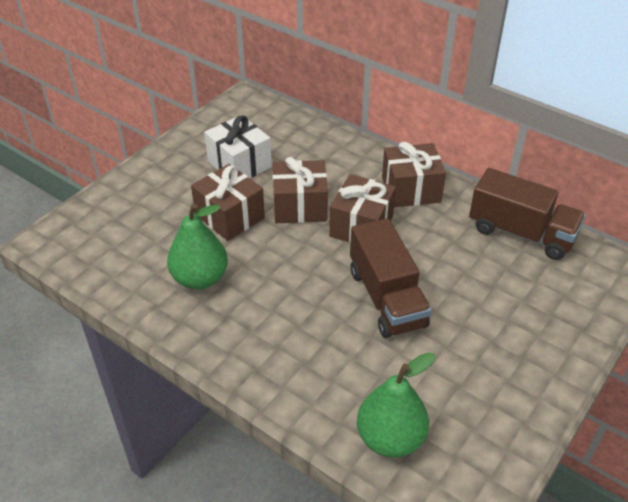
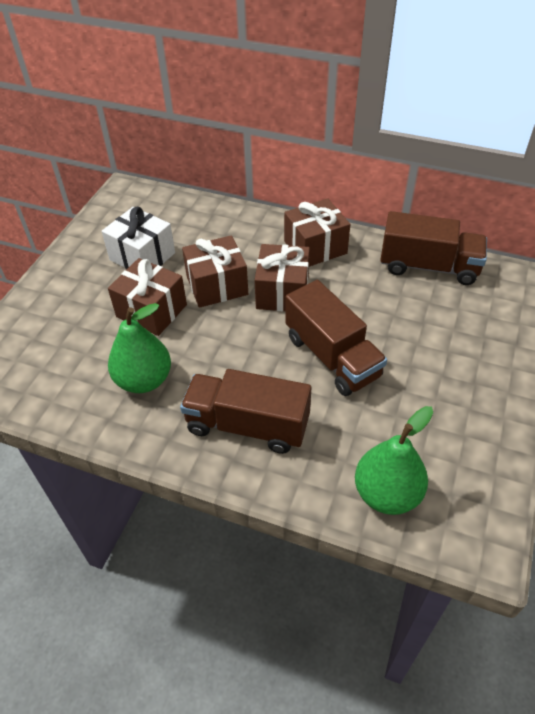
camera: 15 degrees left, 5 degrees up
none -> brown truck [180,369,311,454]

